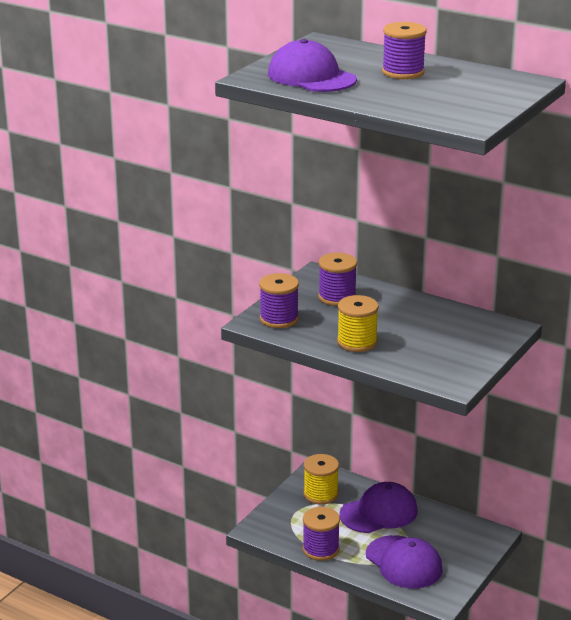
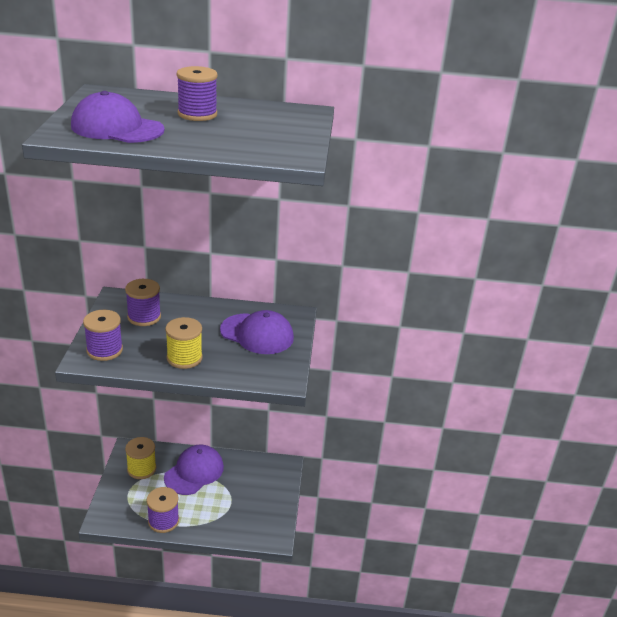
camera: 30 degrees left, 5 degrees up
purple cap [366,535,443,589] -> purple cap moved to [220,310,294,354]

